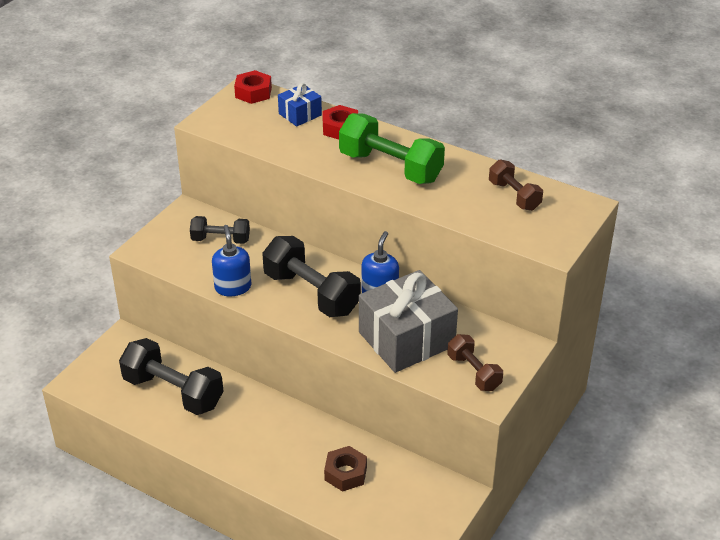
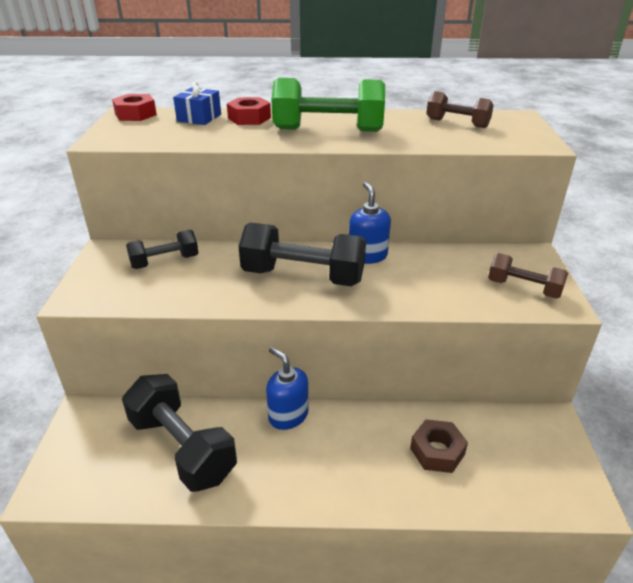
camera: 30 degrees left, 5 degrees down
black dumbbell [119,338,223,415] -> black dumbbell turned 45 degrees clockwise [122,374,237,492]
blue soap dispenser [212,225,251,296] -> blue soap dispenser moved to [266,347,309,430]
grey gift [359,270,458,373] -> none

